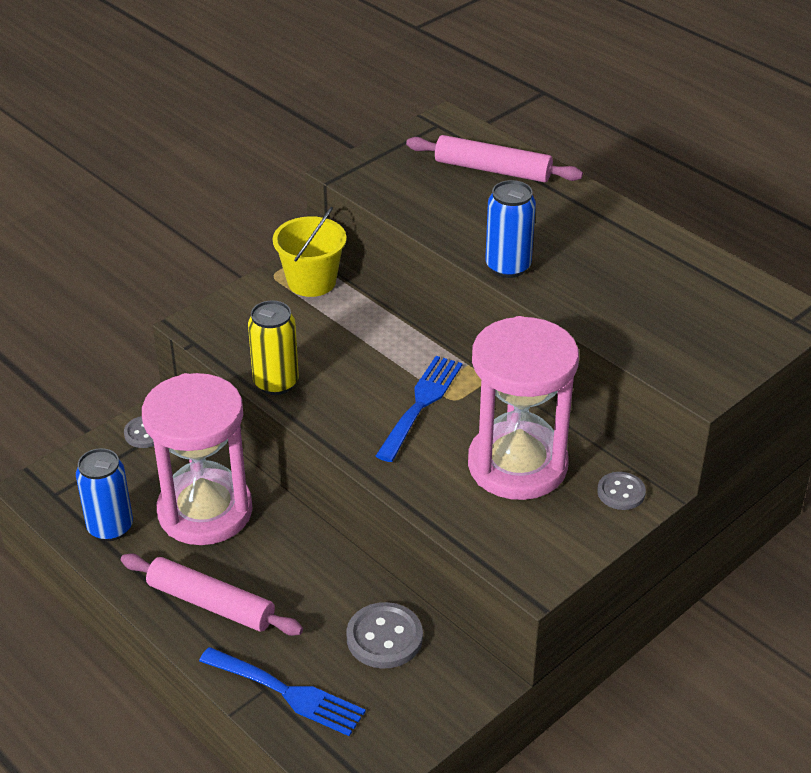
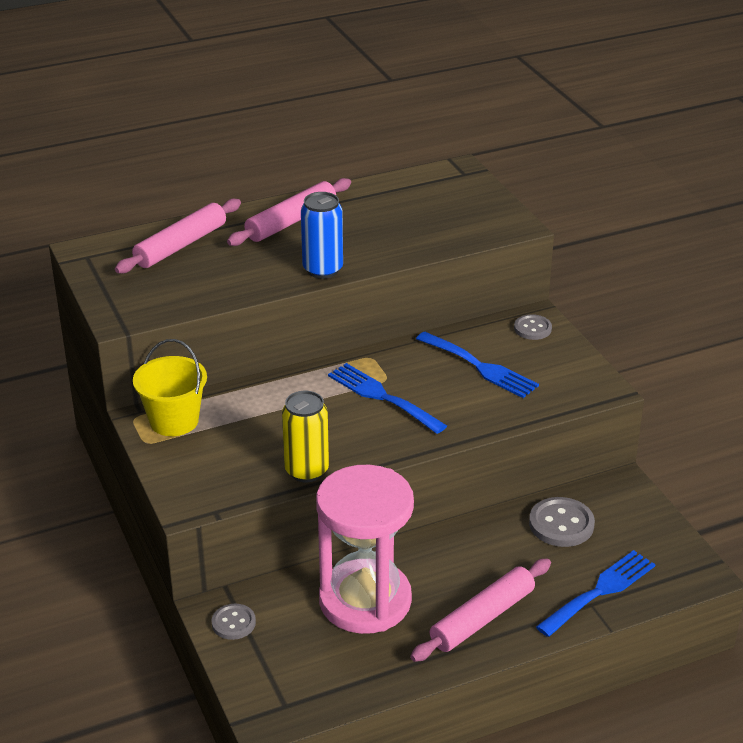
camera: 70 degrees left, 5 degrees down
blue can [76,448,133,541] -> none
pink hourglass [468,316,579,500] -> blue fork [416,332,539,398]
none -> pink rolling pin [227,178,351,246]

